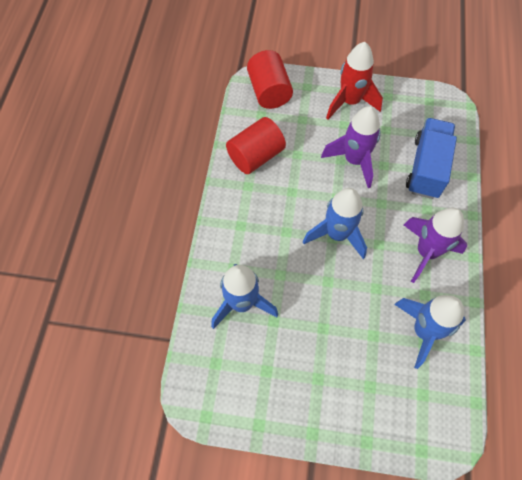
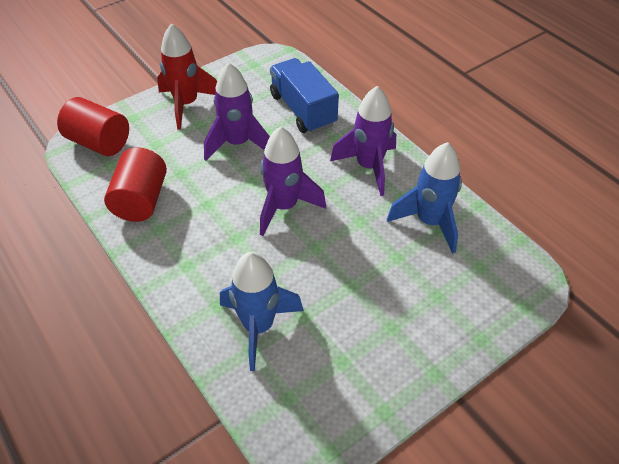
camera: 45 degrees left, 15 degrees down
blue rocket [303,188,367,259] -> purple rocket [260,127,326,236]

